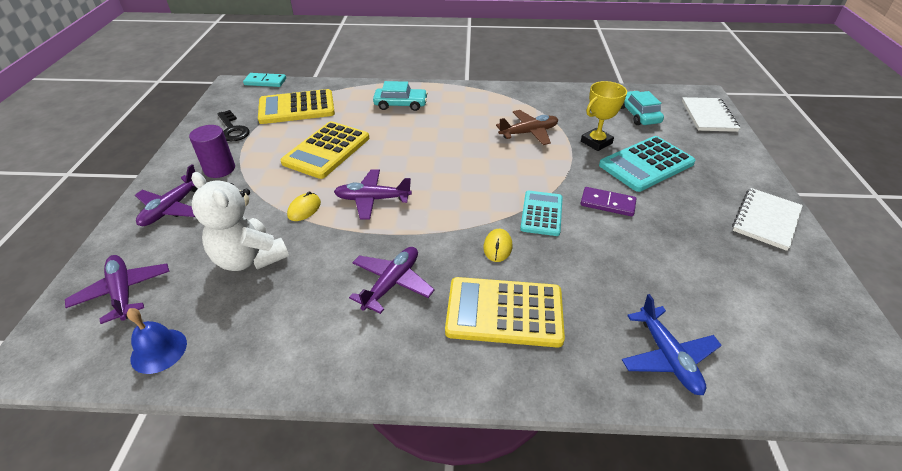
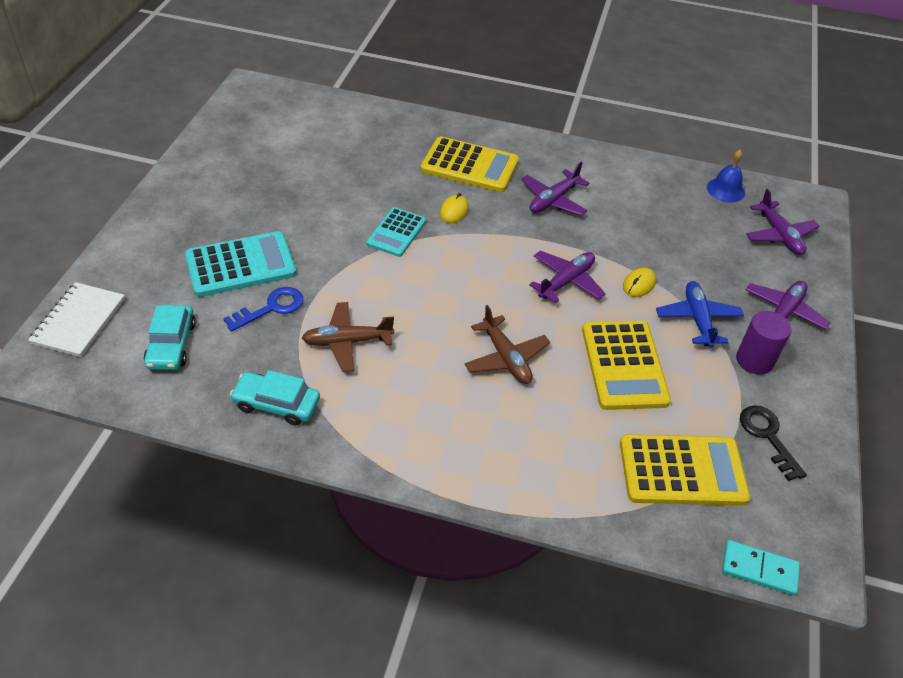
camera: 170 degrees left, 5 degrees up
white teddy bear [191,172,289,271] -> none
yellow calculator [281,121,369,179] -> yellow calculator turned 135 degrees clockwise [582,321,671,410]
purple plane [334,169,412,220] -> purple plane turned 60 degrees counterclockwise [529,251,606,303]
turquoise car [373,81,428,111] -> turquoise car moved to [230,370,320,426]
purple domino [580,187,636,216] -> none
yellow trophy [581,81,627,151] -> blue key [223,287,303,332]
blue plane [622,294,722,395] -> blue plane moved to [656,281,744,348]
white notebook [732,188,803,251] -> none
none -> brown plane [465,305,550,384]

